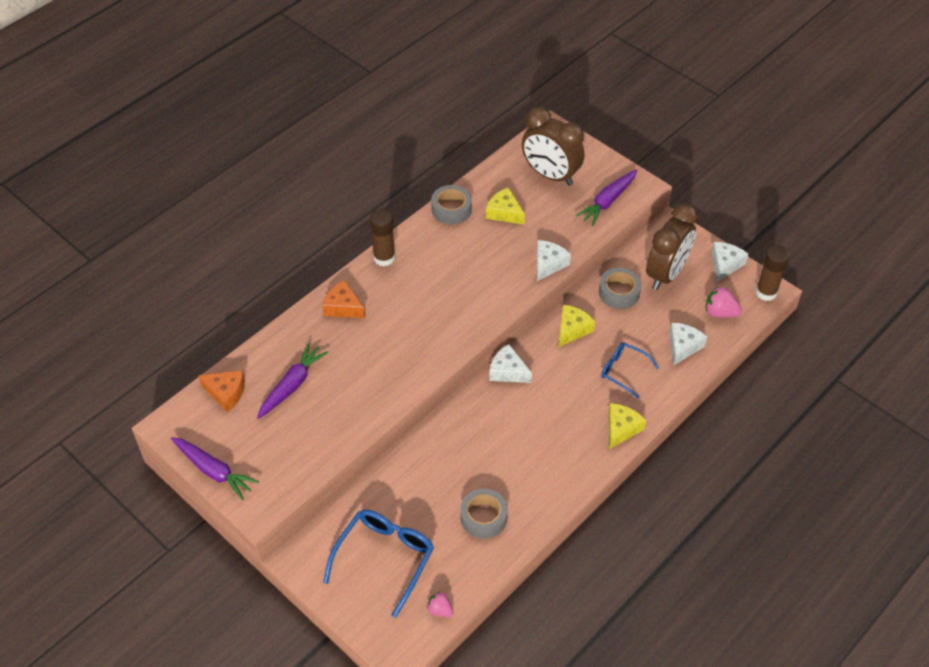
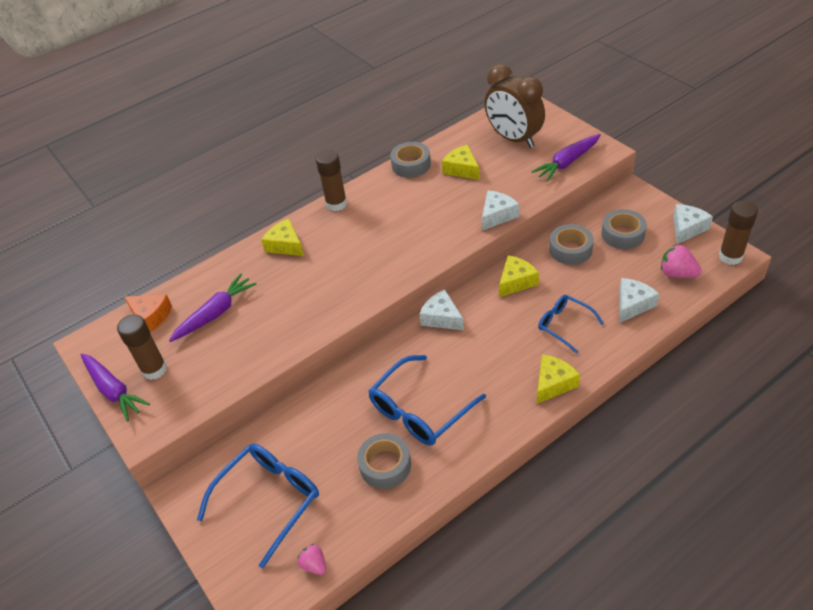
camera: 15 degrees right, 5 degrees down
orange cheese [322,280,365,318] -> yellow cheese [261,218,304,256]
brown clock [646,204,698,290] -> grey tape [602,209,647,249]
none -> brown glue stick [117,314,167,380]
none -> blue glasses [368,355,486,446]

